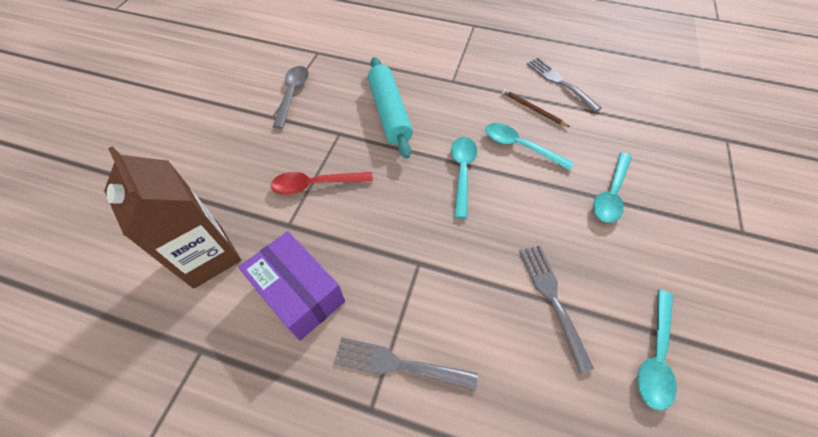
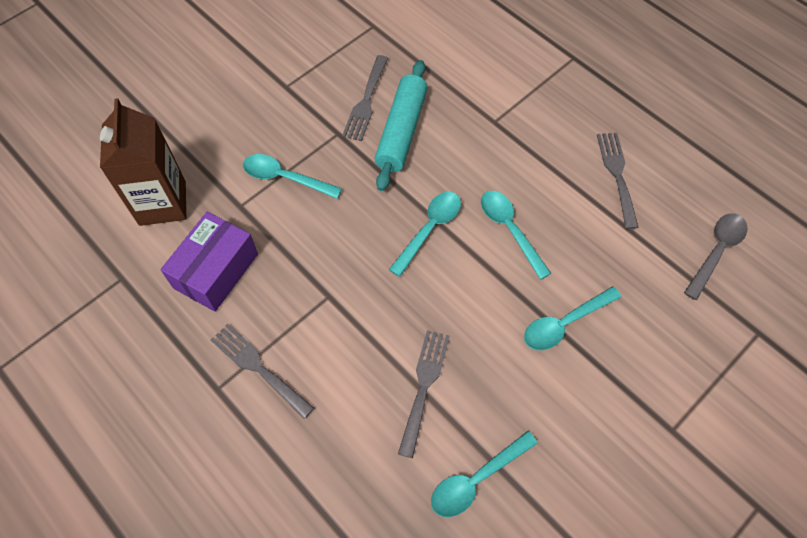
camera: 30 degrees right, 5 degrees up
purple box [238,231,345,341] -> purple box turned 45 degrees clockwise [160,212,258,312]
red spoon [270,172,373,195] -> turquoise spoon [243,154,342,199]
grey spoon [273,66,309,129] -> grey spoon moved to [684,213,748,300]
brown pencil [502,89,570,127] -> none
none -> grey fork [342,55,388,141]

